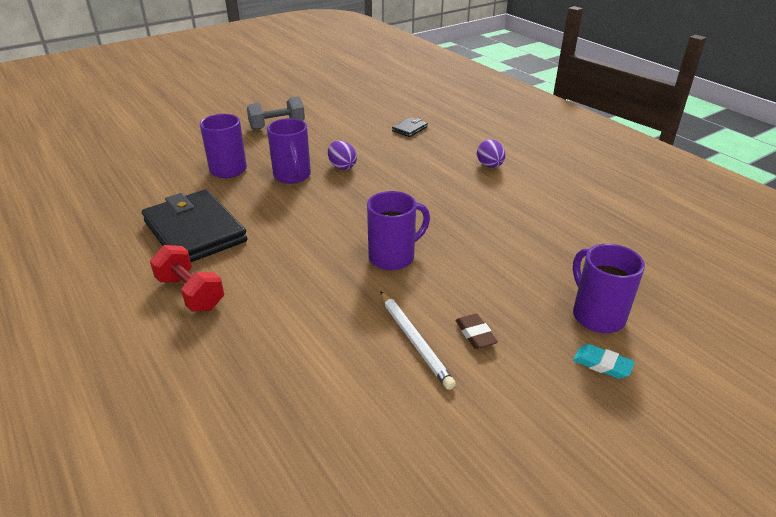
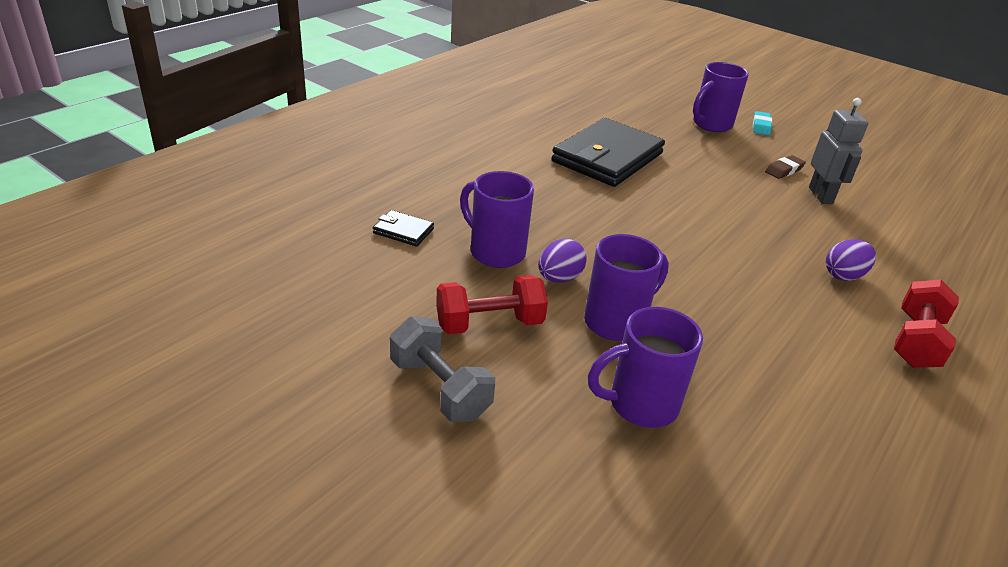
camera: 110 degrees left, 0 degrees up
black wallet [142,189,248,262] -> black wallet moved to [551,118,665,187]
purple mug [367,191,430,270] -> purple mug moved to [460,171,534,268]
white pencil [380,291,456,390] -> grey robot [809,98,868,204]
purple egg [477,139,505,168] -> purple egg moved to [826,239,876,281]
none -> red dumbbell [436,275,548,334]

